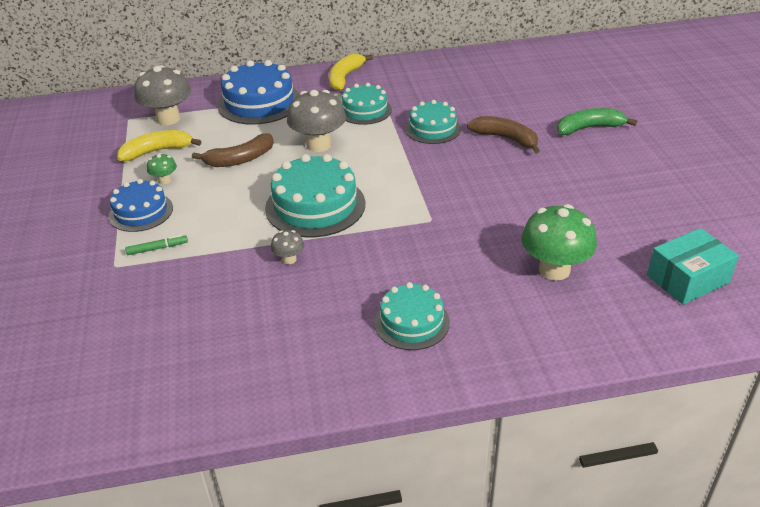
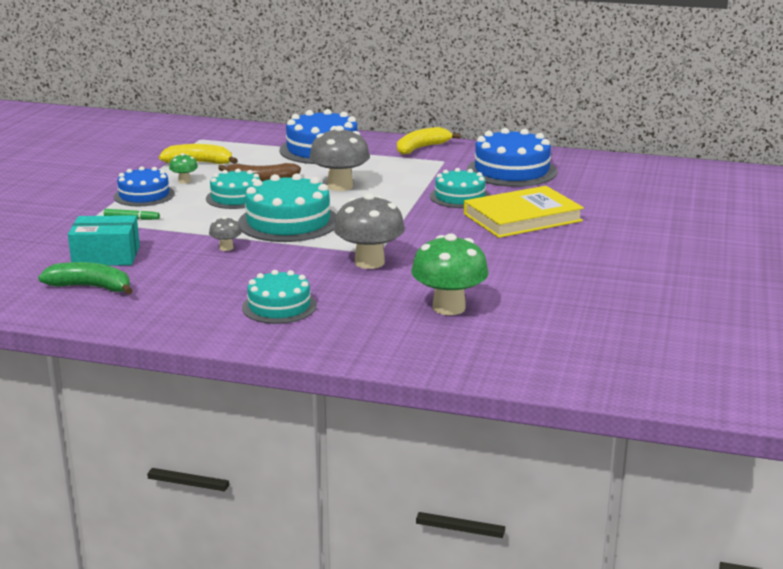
camera: 25 degrees right, 15 degrees down
grey mushroom [134,65,191,125] -> grey mushroom moved to [334,193,405,269]
turquoise cake [342,83,392,125] -> turquoise cake moved to [206,169,260,209]
brown banana [467,116,540,153] -> yellow book [464,186,584,238]
green banana [557,108,637,135] -> green banana moved to [38,262,133,295]
turquoise box [647,228,739,305] -> turquoise box moved to [68,215,140,266]
none -> blue cake [467,128,557,187]

